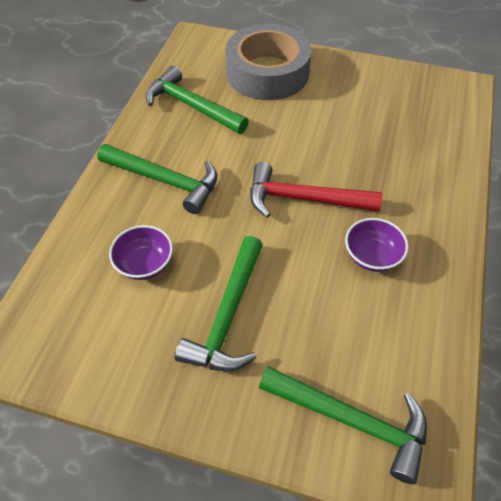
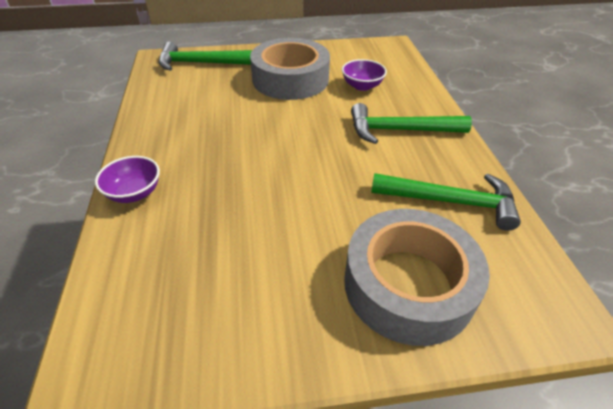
camera: 155 degrees right, 10 degrees down
green hammer [175,236,263,372] -> grey tape [250,38,330,100]
red hammer [250,162,382,218] -> none
purple bowl [345,218,409,272] -> purple bowl moved to [95,156,160,203]

